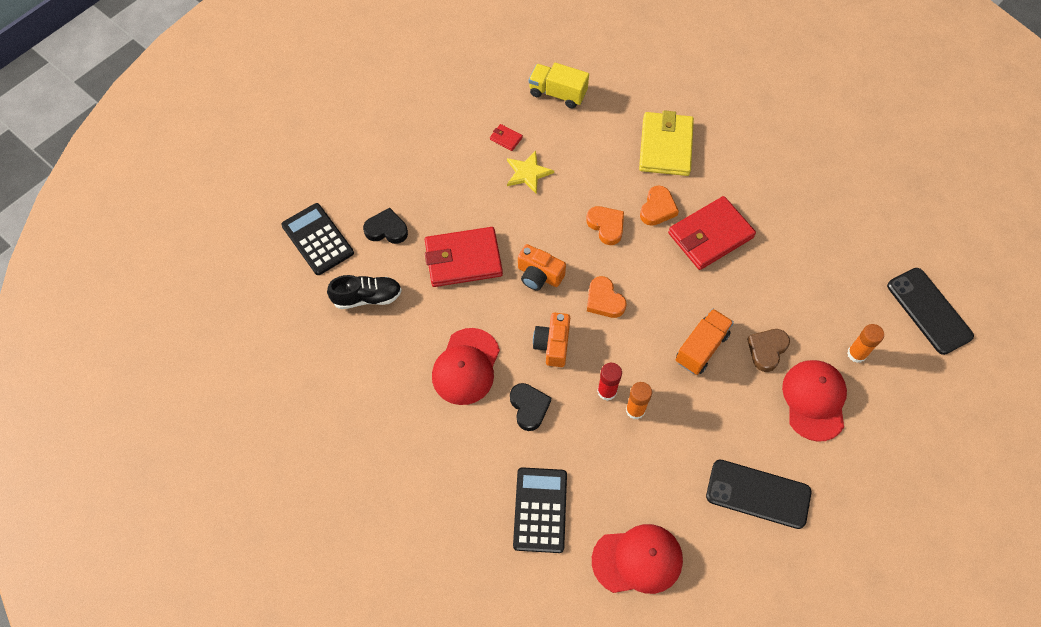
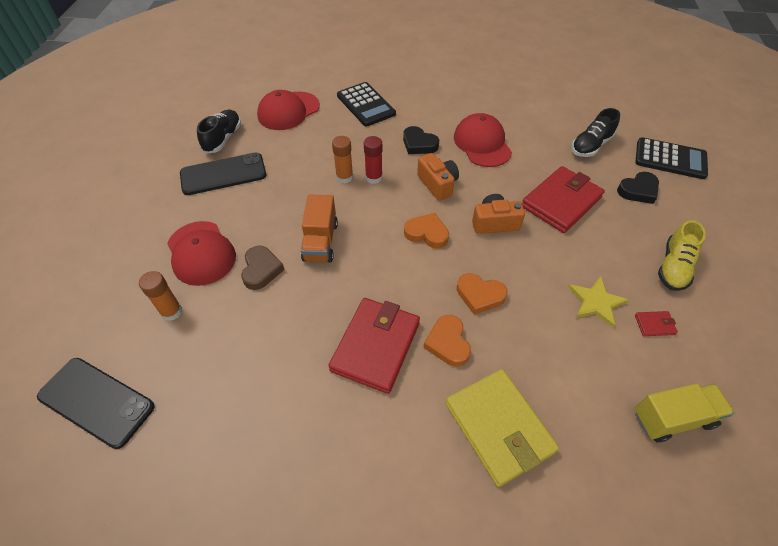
camera: 145 degrees right, 10 degrees down
none -> black shoe [197,110,241,154]
none -> yellow shoe [658,220,706,291]

